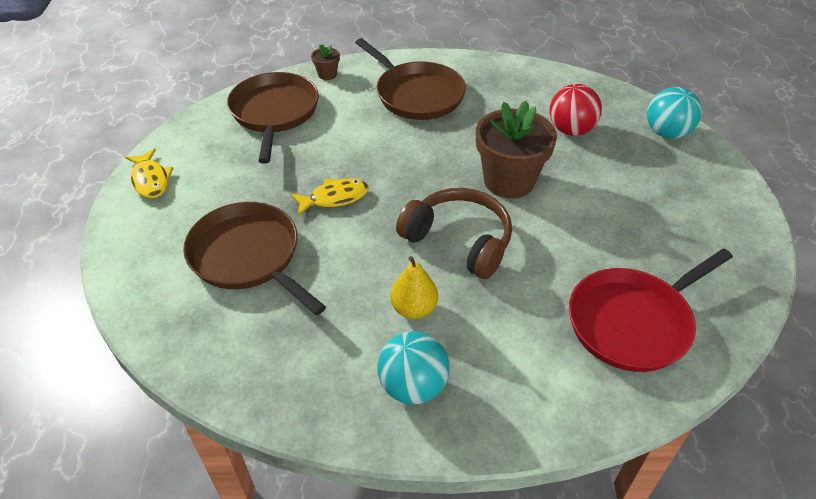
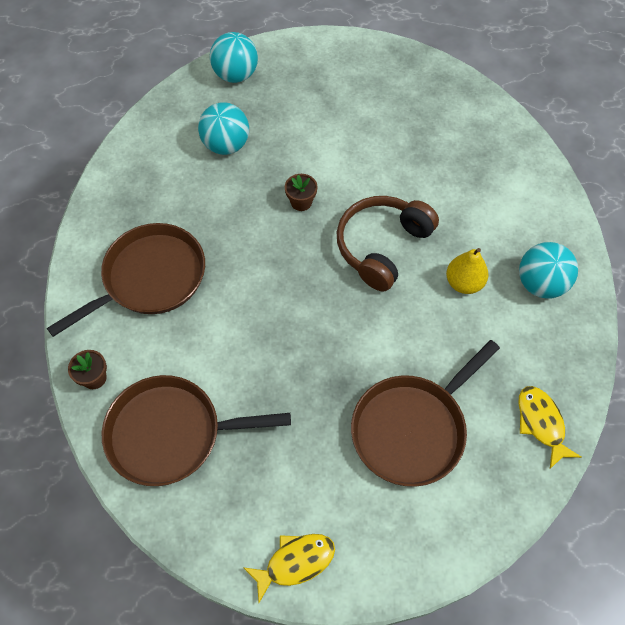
camera: 90 degrees left, 15 degrees up
yellow fish [290,179,369,216] -> yellow fish moved to [518,386,581,469]
brown flower pot [476,101,557,199] -> brown flower pot [285,174,318,211], size x0.44
red ball [550,84,602,136] -> turquoise ball [198,102,249,155]
red pan [569,248,733,372] -> none

